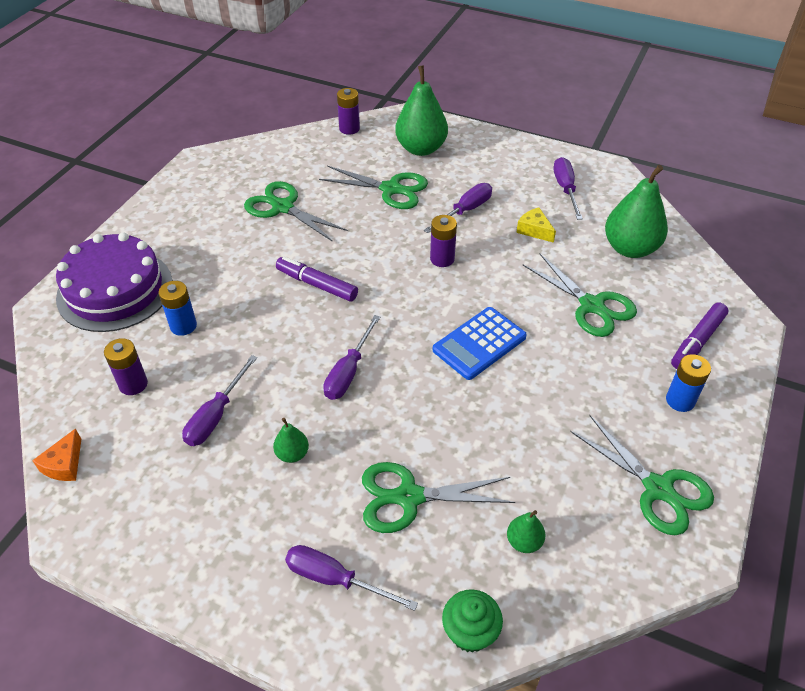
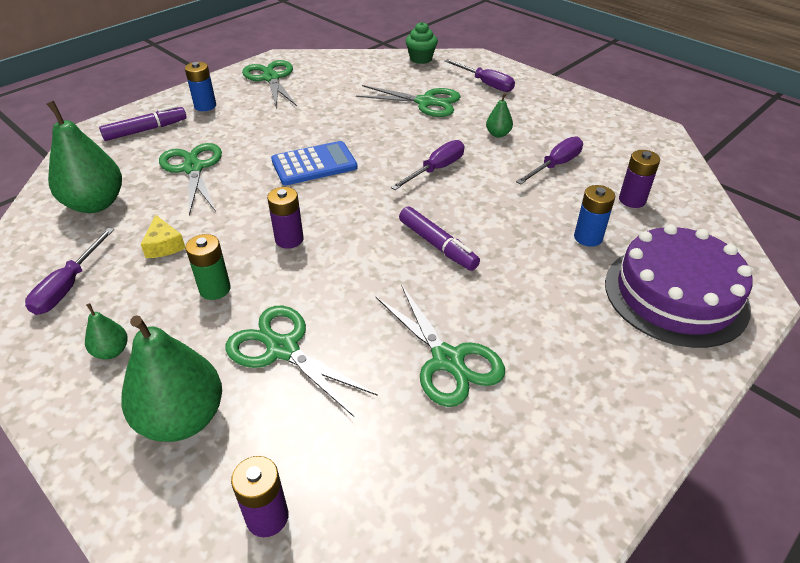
camera: 160 degrees left, 5 degrees down
orange cheese [32,428,81,481] -> none
purple screwdriver [424,183,492,233] -> green battery [186,234,231,300]
green pear [507,510,546,553] -> green pear moved to [85,303,128,359]

